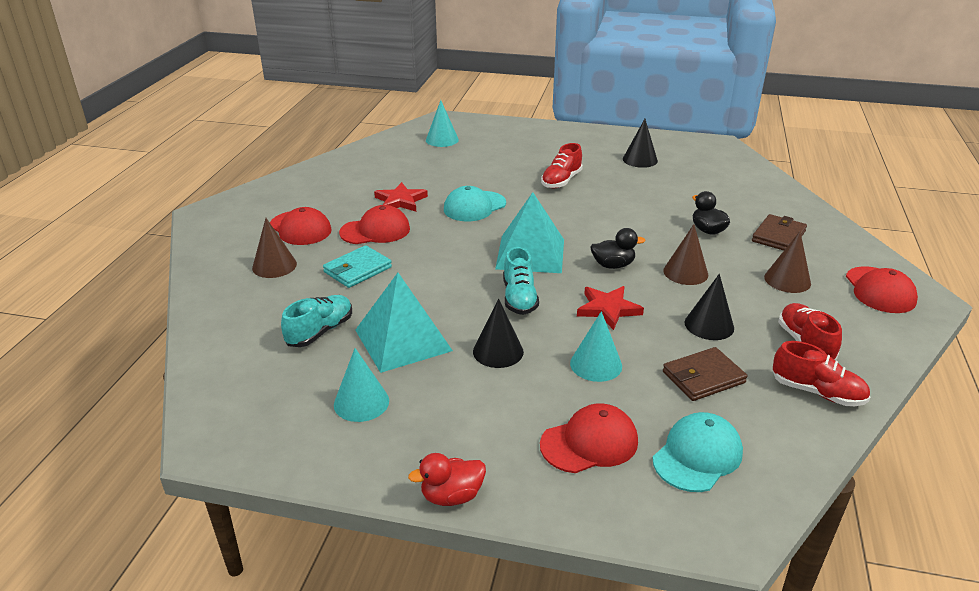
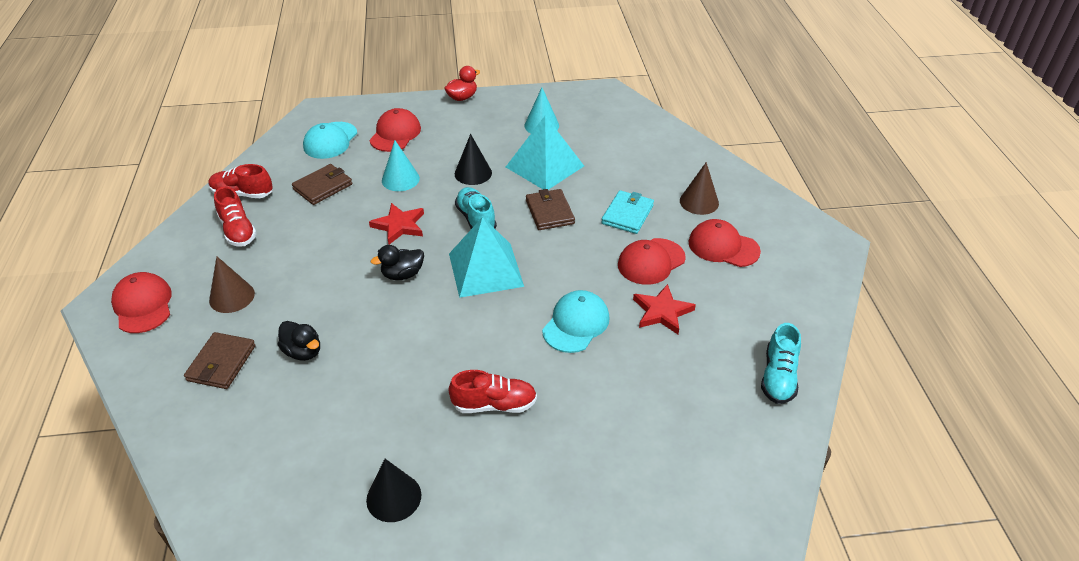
camera: 160 degrees right, 10 degrees up
turquoise shoe [281,295,352,347] -> turquoise shoe moved to [761,323,801,404]
turquoise cone [426,100,459,147] -> none
red cap [540,403,638,473] -> red cap turned 150 degrees clockwise [369,108,421,152]
red shoe [541,143,583,189] -> red shoe turned 75 degrees clockwise [449,370,537,413]
brown cone [663,224,708,285] -> none
black cone [685,274,734,340] -> none
none -> brown wallet [526,189,575,230]

